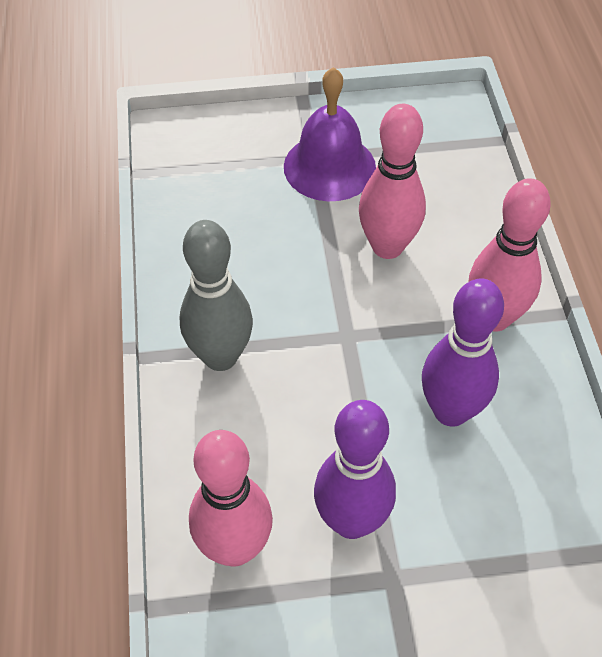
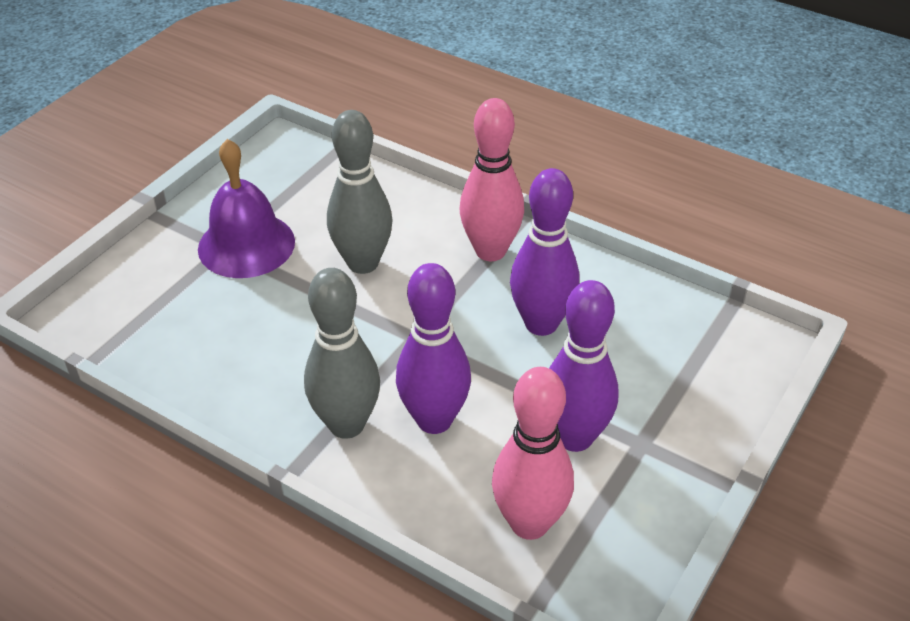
camera: 50 degrees left, 10 degrees down
pink bowling pin [359,104,426,259] -> grey bowling pin [327,110,392,274]
none -> purple bowling pin [396,263,471,434]

